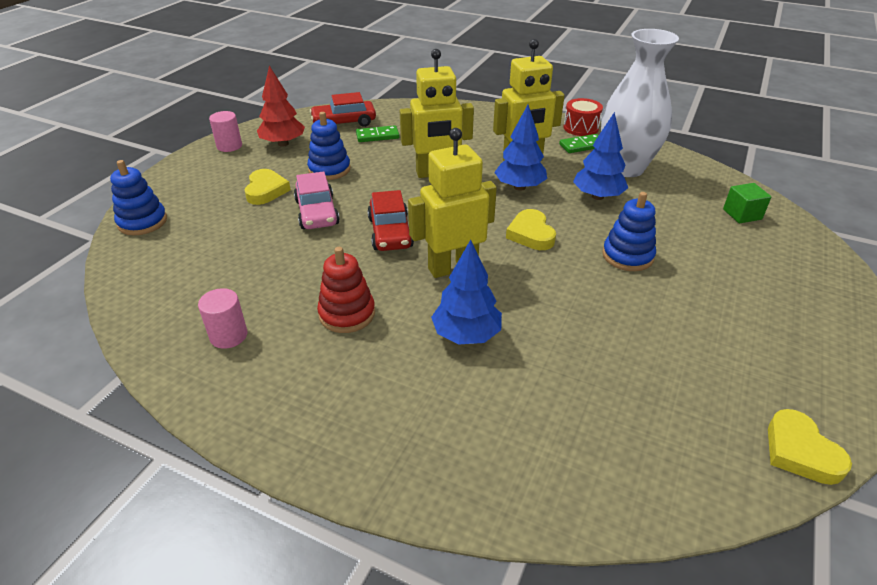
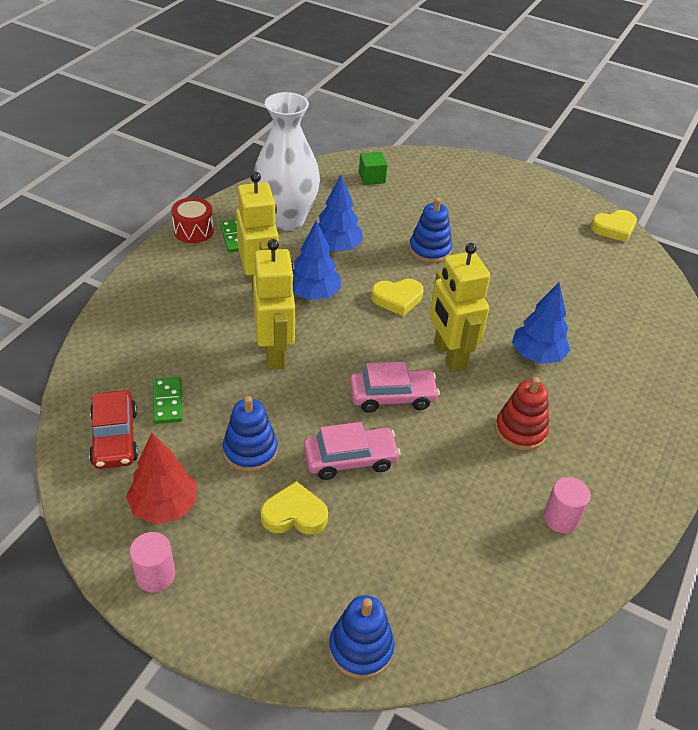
camera: 90 degrees left, 5 degrees up
red car [367,190,414,251] -> pink car [350,362,440,413]

